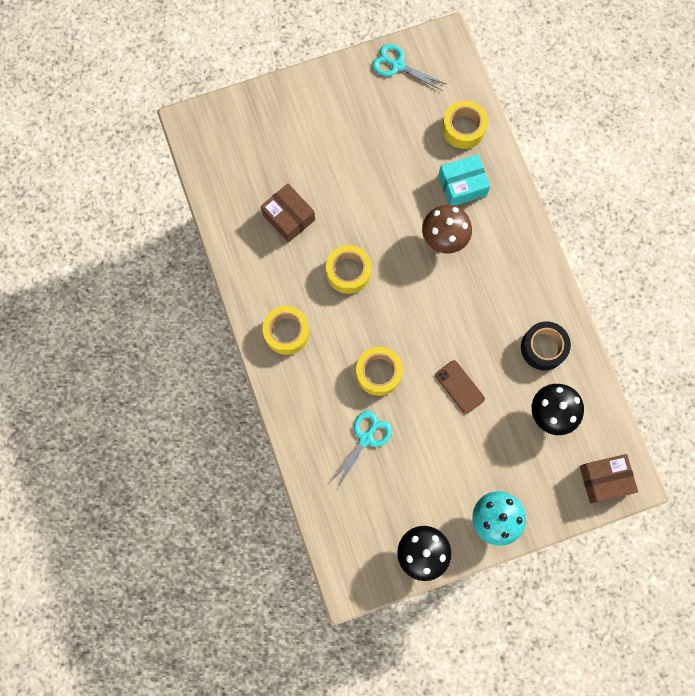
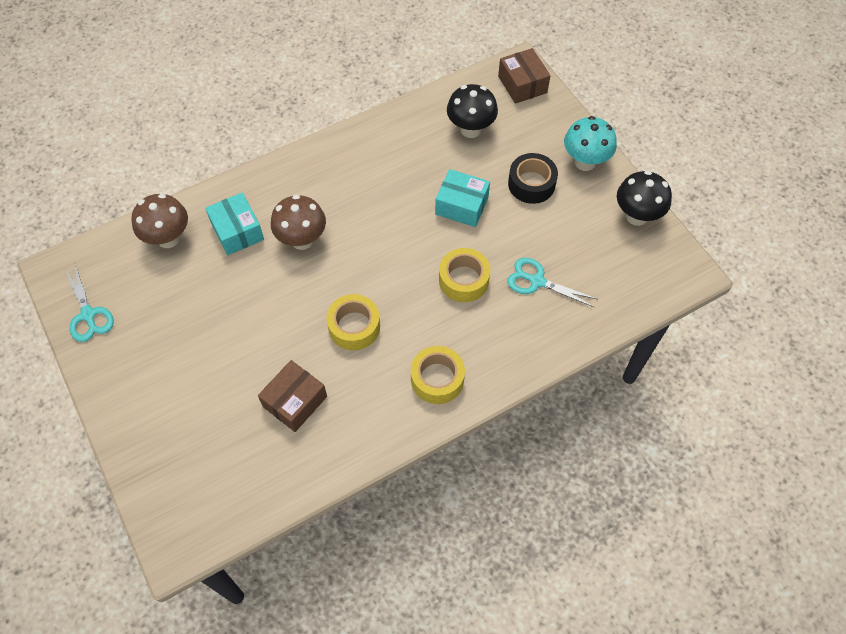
camera: 100 degrees left, 15 degrees down
turquoise scissors [372,44,446,91] -> turquoise scissors turned 45 degrees counterclockwise [65,265,114,342]
brown phone [435,360,485,414] -> turquoise box [435,169,490,227]
yellow tape [442,101,488,149] -> brown mushroom [131,194,188,248]
black tape [521,322,571,370] -> black tape moved to [508,153,558,204]

